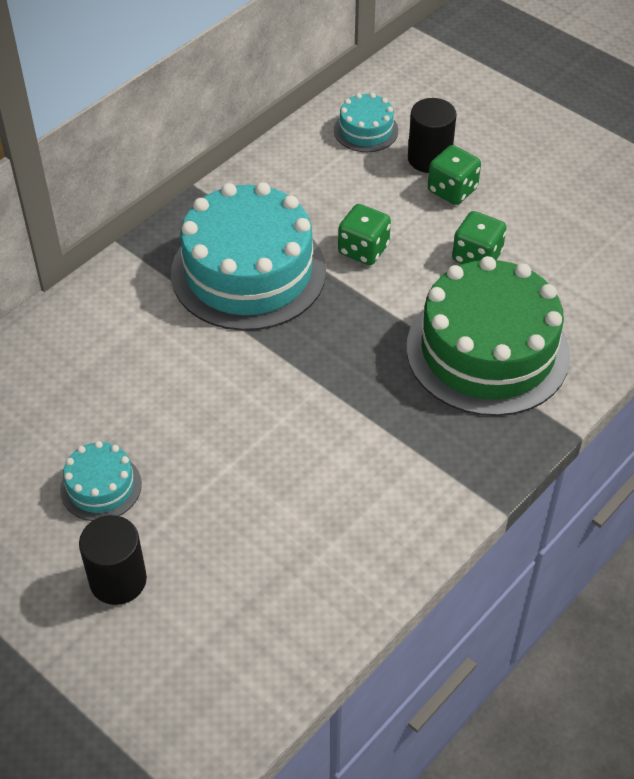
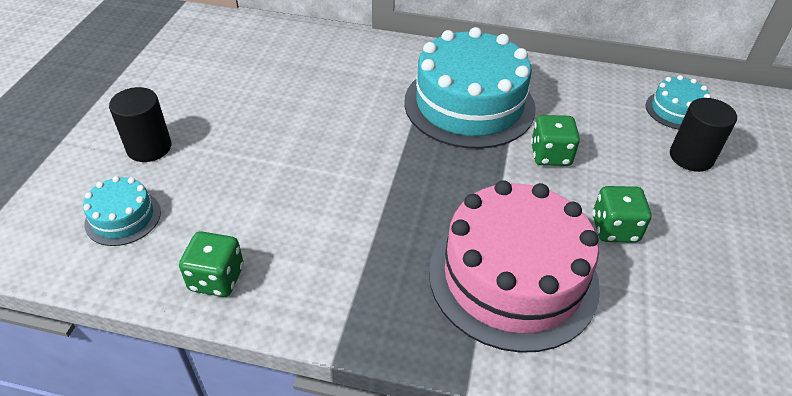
camera: 60 degrees right, 5 degrees down
turquoise cake [60,441,142,521] -> turquoise cake moved to [83,176,161,246]
green cake [406,256,570,416] -> pink cake [429,180,600,353]
green dice [428,145,481,205] -> green dice moved to [179,231,244,297]

